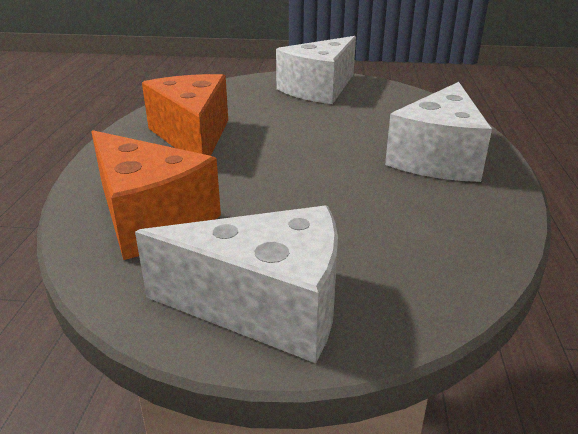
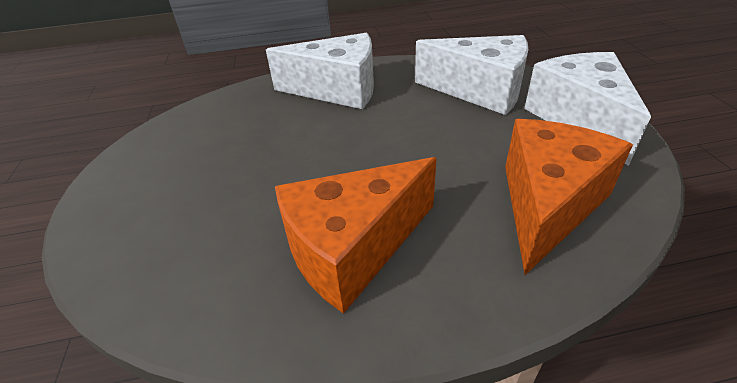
camera: 105 degrees left, 10 degrees up
white cheese [276,36,356,104] -> white cheese moved to [415,35,529,115]

